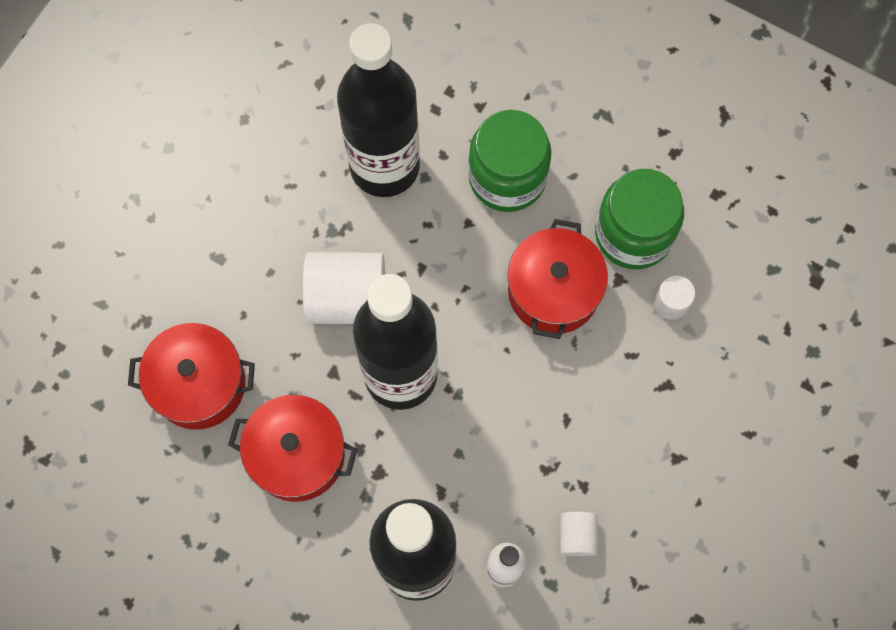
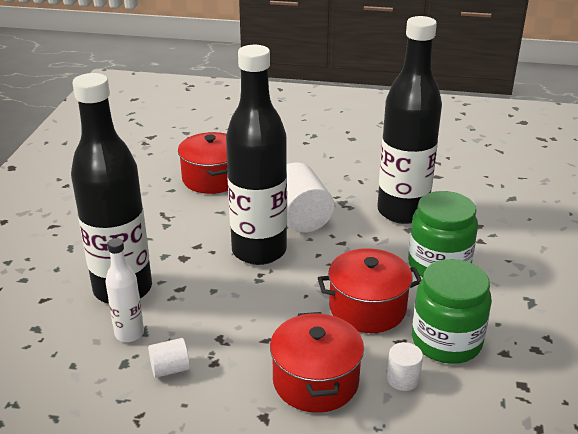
camera: 70 degrees right, 40 degrees down
red pot [228,395,358,502] -> red pot moved to [270,312,364,413]

